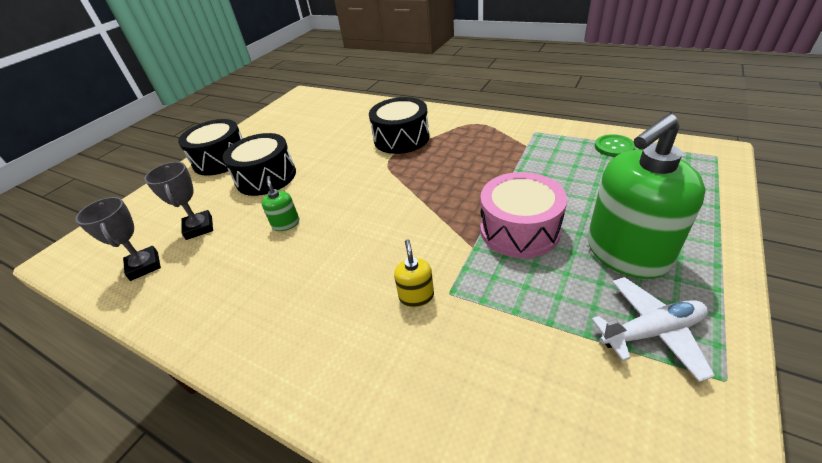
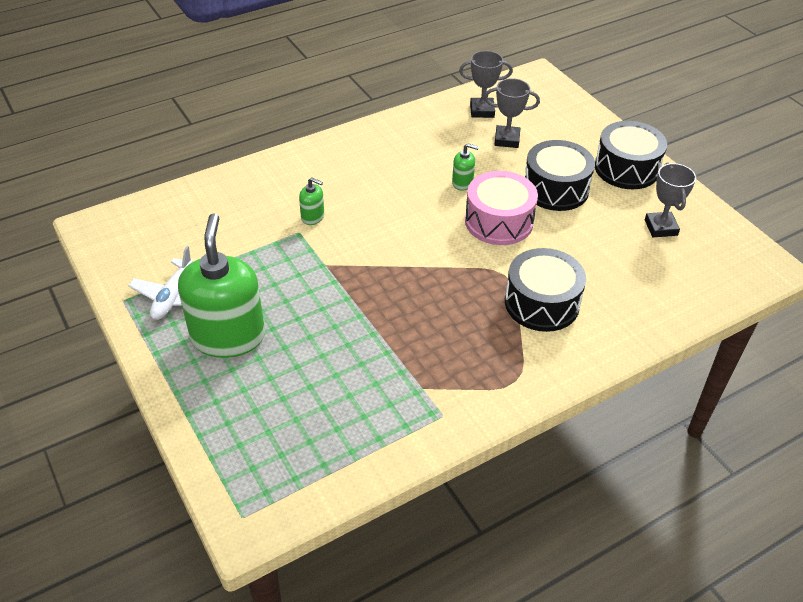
camera: 115 degrees right, 5 degrees up
yellow soap dispenser [394,239,434,307] -> green soap dispenser [299,178,324,225]
pink drum [480,172,567,258] -> pink drum moved to [465,171,538,245]
green button [595,134,635,157] -> none
none -> grey trophy [645,163,696,237]

